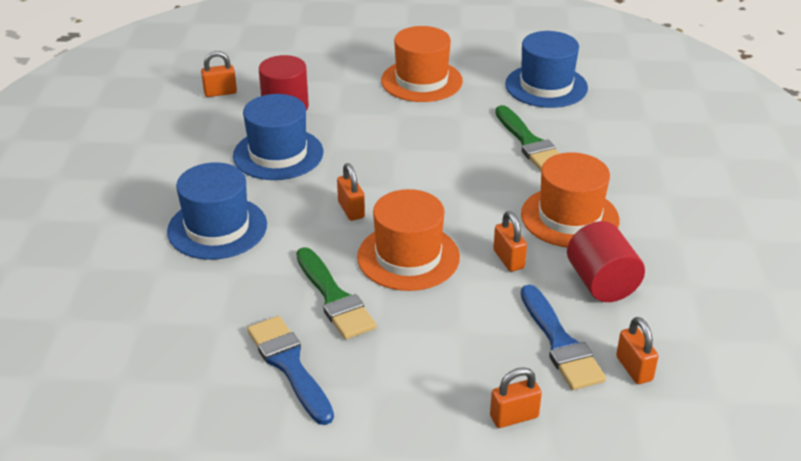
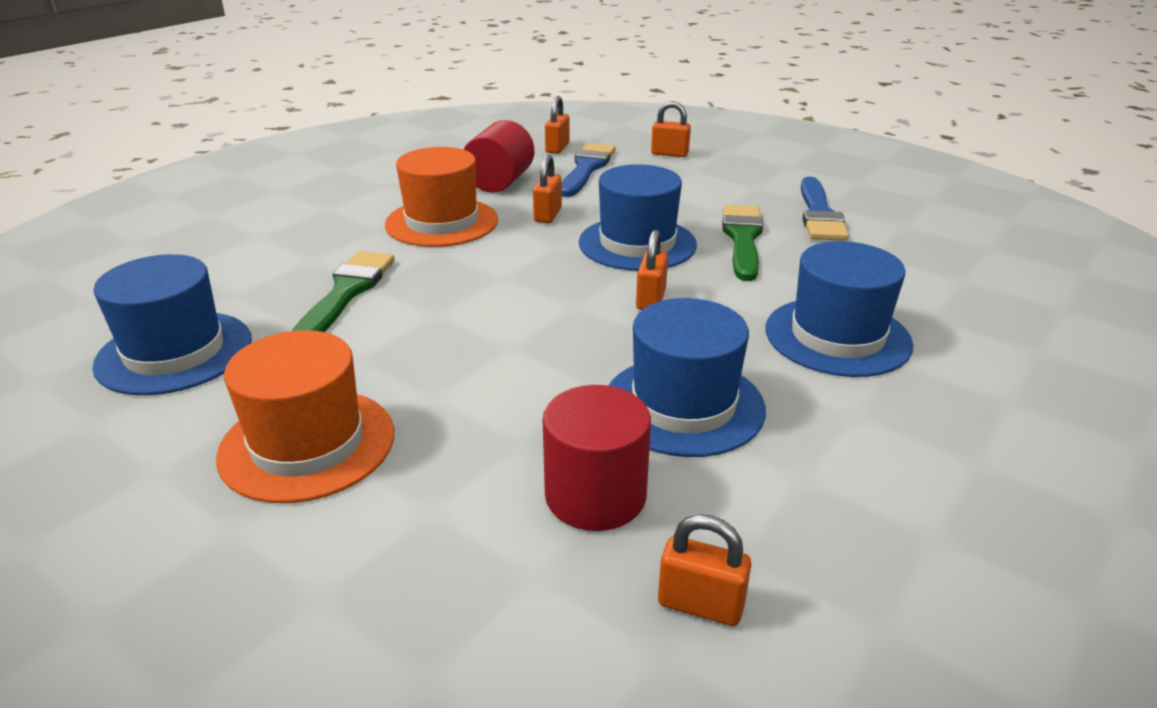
camera: 145 degrees left, 5 degrees down
orange hat [357,189,460,291] -> blue hat [579,164,697,271]

